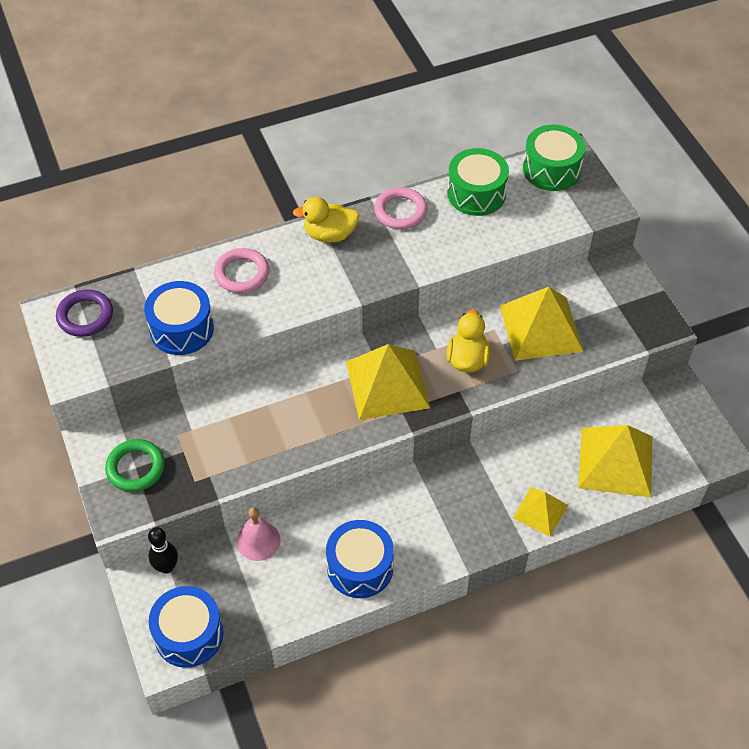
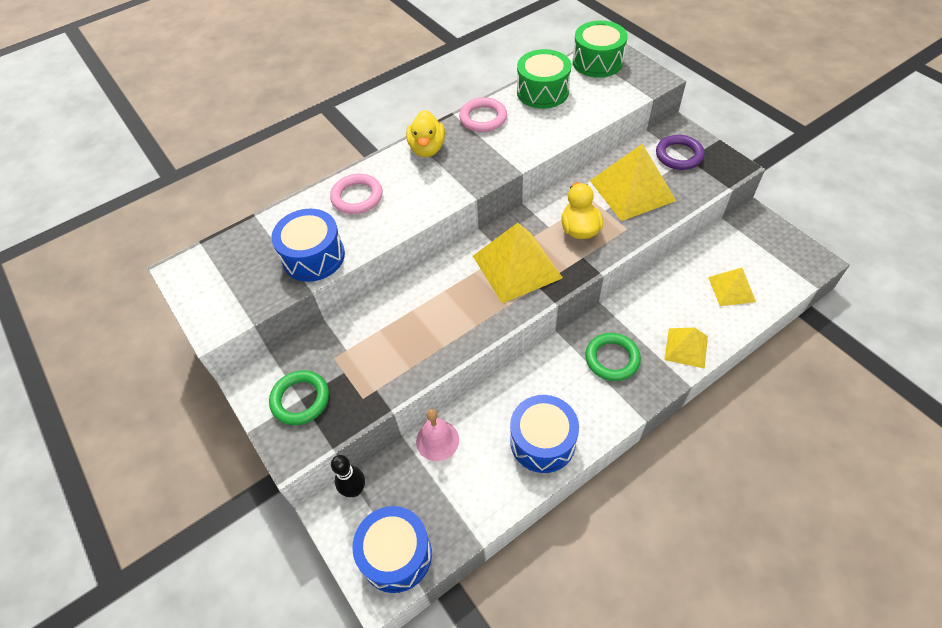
camera: 10 degrees left, 0 degrees up
purple ring [56,290,113,337] -> purple ring moved to [656,135,705,170]
yellow duck [293,197,359,242] -> yellow duck turned 75 degrees counterclockwise [406,110,445,157]
yellow pyramid [578,425,652,497] -> yellow pyramid [708,268,756,306], size x0.57
none -> green ring [585,333,641,381]

